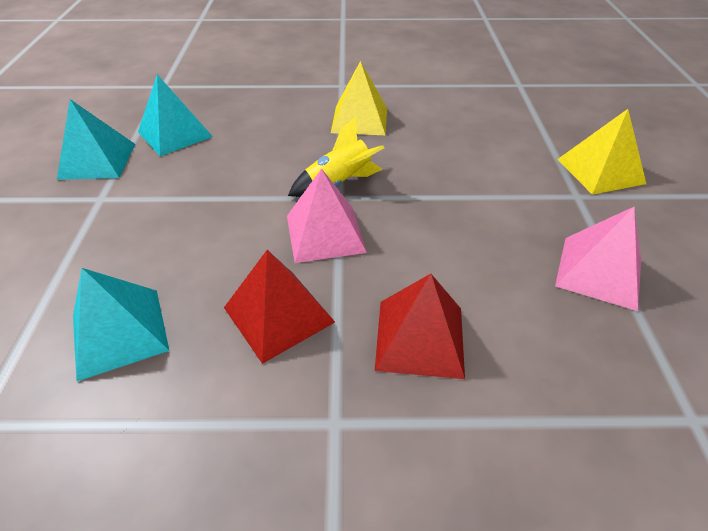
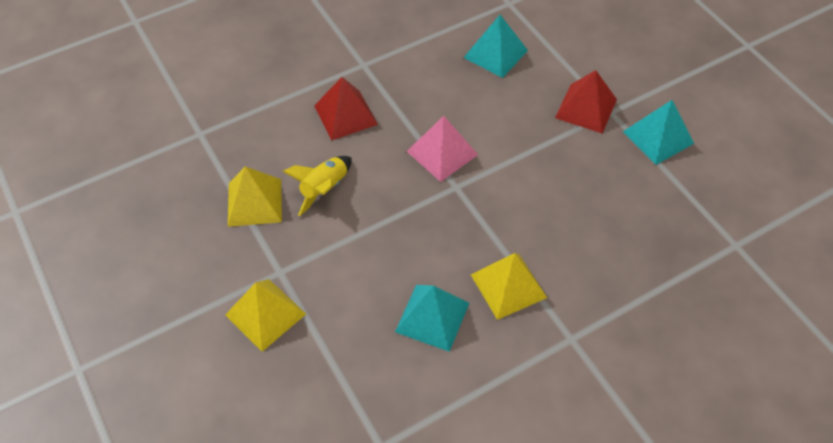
camera: 150 degrees right, 10 degrees up
turquoise pyramid [138,74,213,156] -> turquoise pyramid moved to [395,285,469,352]
red pyramid [224,250,335,364] -> red pyramid moved to [555,70,617,134]
yellow rocket [288,117,384,197] -> yellow rocket moved to [282,156,352,216]
pink pyramid [555,207,641,311] -> yellow pyramid [228,167,282,227]

